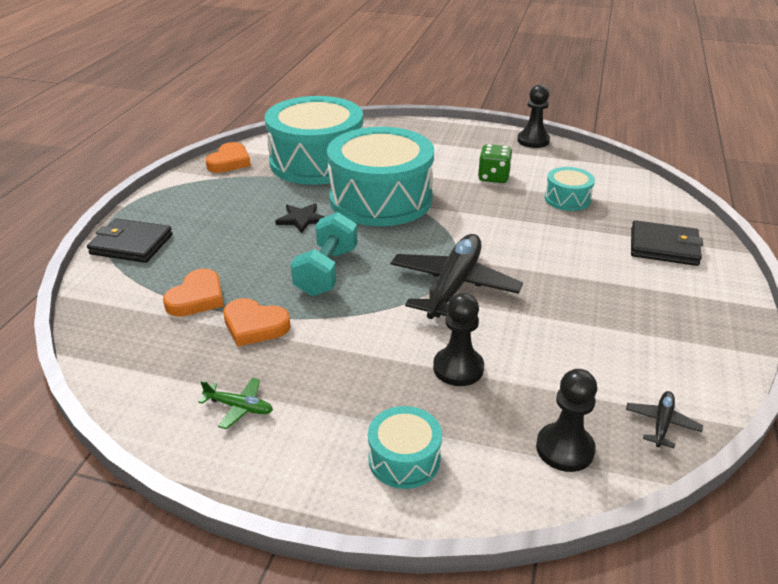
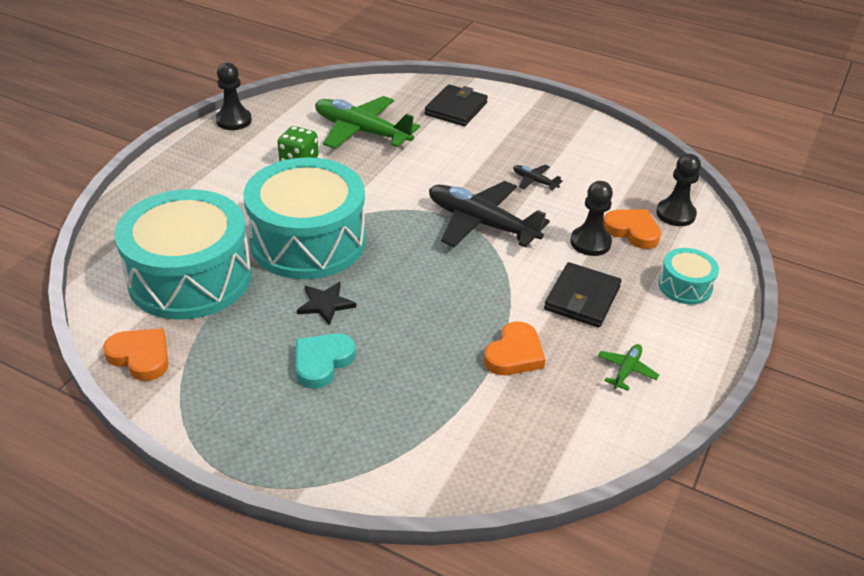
camera: 80 degrees left, 5 degrees up
black wallet [87,218,173,263] -> black wallet moved to [544,262,622,328]
orange heart [163,269,224,317] -> orange heart moved to [604,209,661,249]
turquoise dumbbell [291,212,357,296] -> none
turquoise drum [545,167,595,211] -> green plane [315,96,420,149]
black plane [626,391,703,448] -> black plane moved to [513,165,563,191]
none -> turquoise heart [296,333,356,389]

